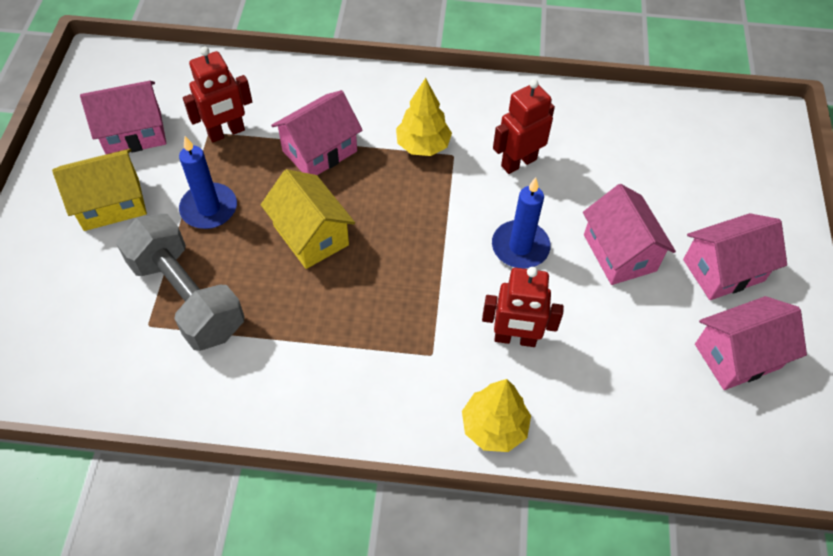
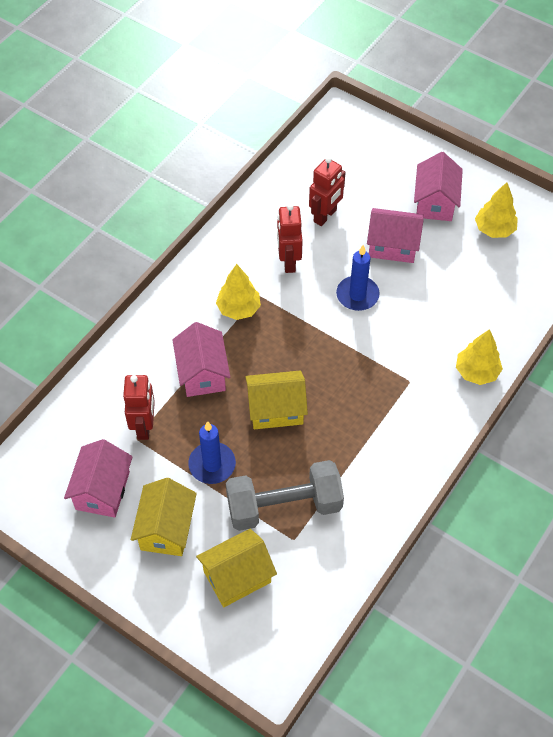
camera: 60 degrees left, 0 degrees up
red robot [482,267,564,347] -> red robot moved to [309,157,346,226]
pink house [695,296,807,390] -> yellow tree [475,182,518,238]
none -> yellow house [196,529,277,607]

